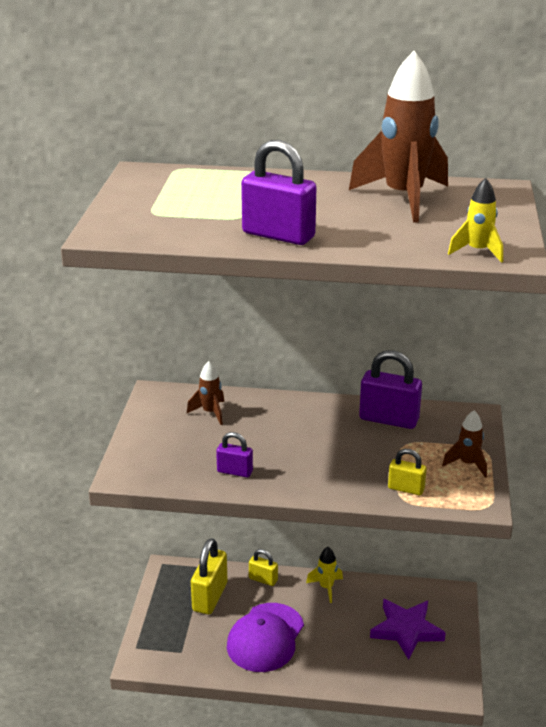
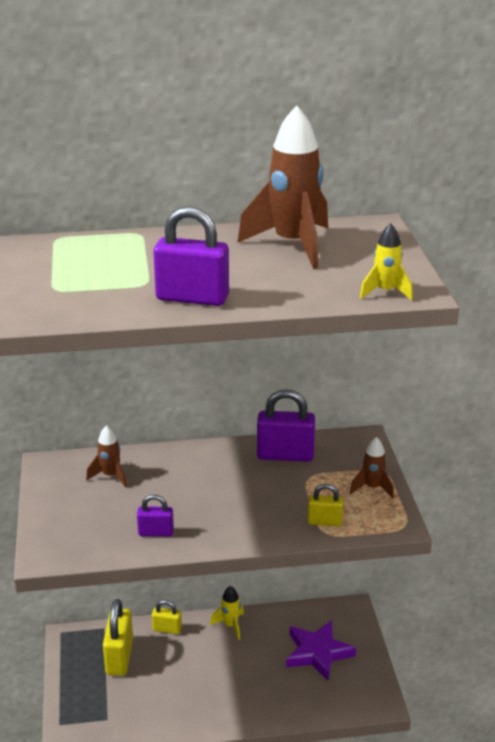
camera: 15 degrees left, 0 degrees up
purple cap [227,603,304,672] -> none

